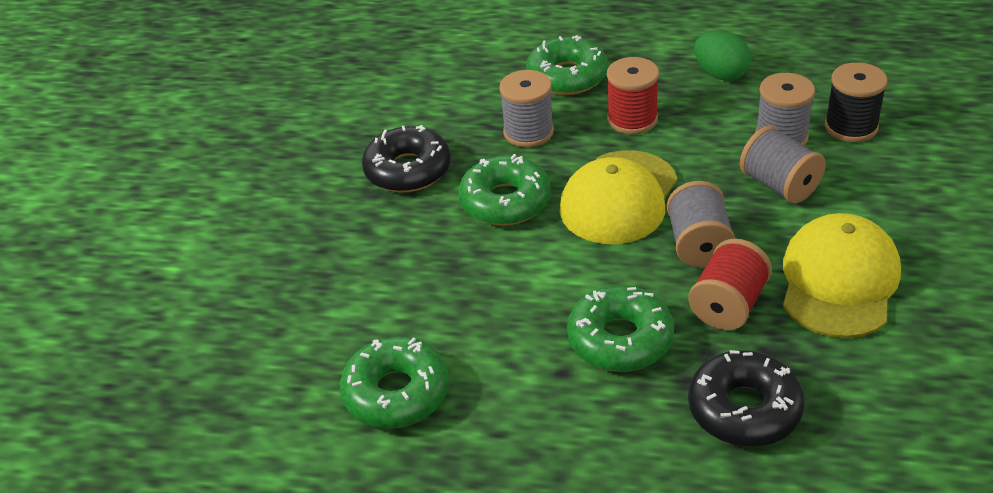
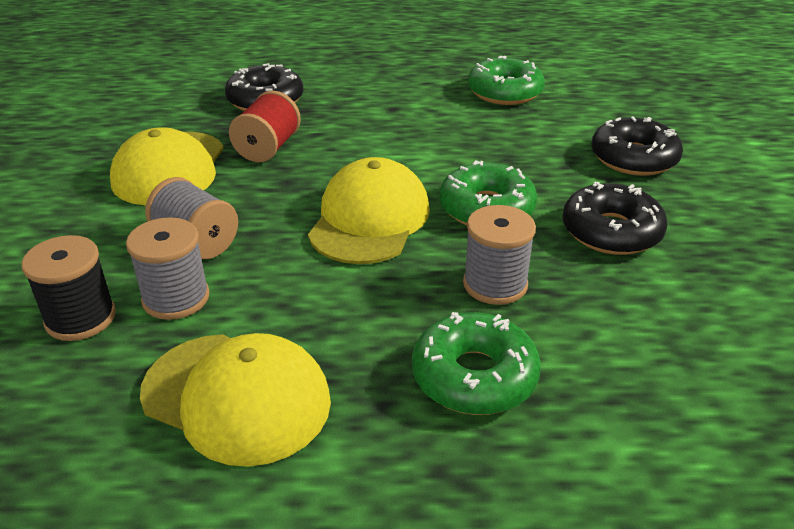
camera: 165 degrees right, 5 degrees down
green donut [567,285,674,372] -> none
red spool [607,57,659,134] -> none
grey spool [667,181,735,268] -> none
green egg [694,31,751,81] -> yellow cap [140,333,331,467]
none -> black donut [591,117,683,176]

